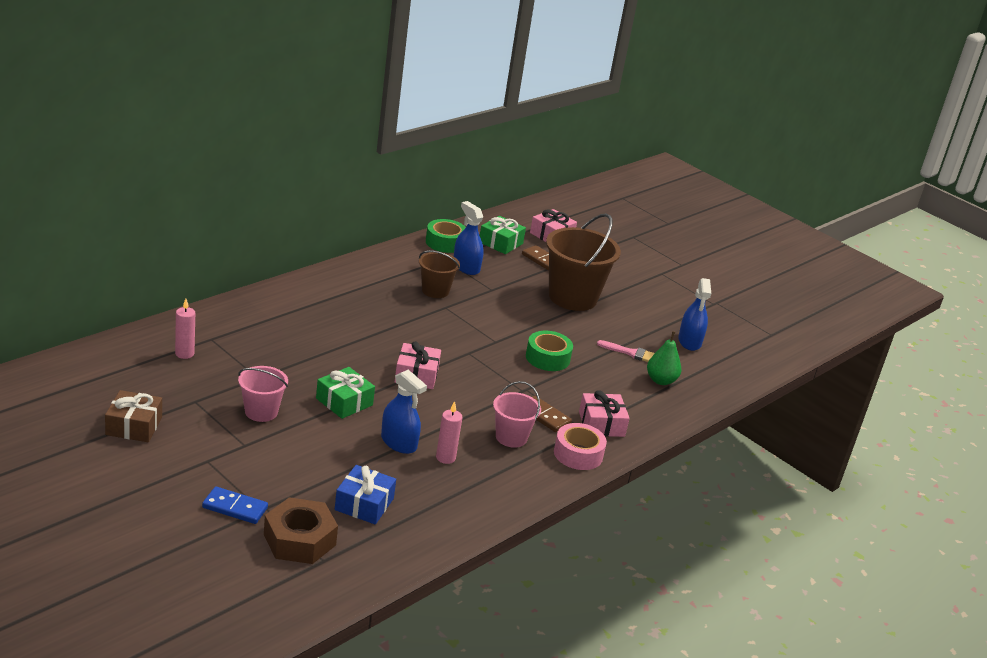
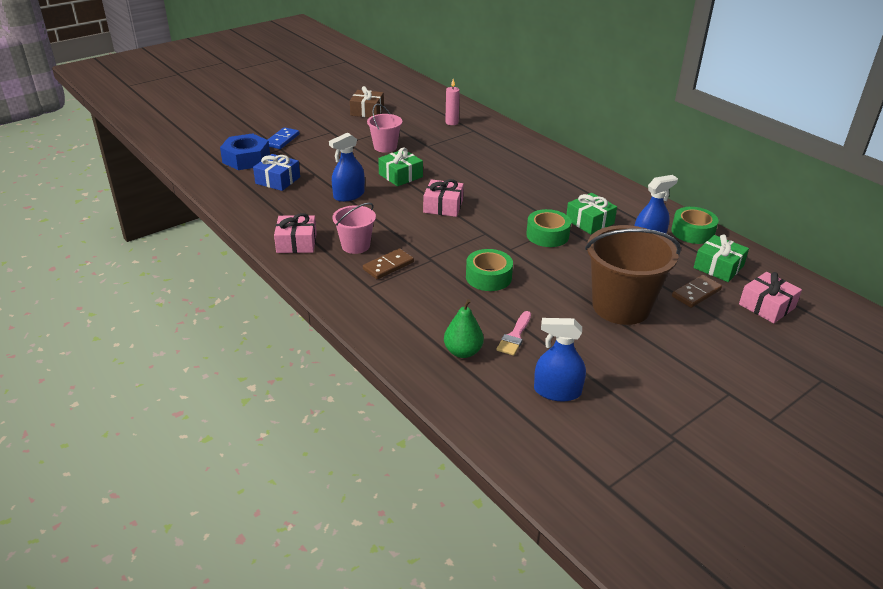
camera: 100 degrees right, 5 degrees up
brown nut [264,497,338,564] -> blue nut [220,133,270,170]
brown bucket [419,250,460,298] -> green gift [566,193,617,235]
pink candle [436,401,462,464] -> none
pink tape [554,423,607,470] -> none
pink gift [579,390,630,437] -> pink gift moved to [274,213,317,253]
none -> green tape [526,209,571,247]

